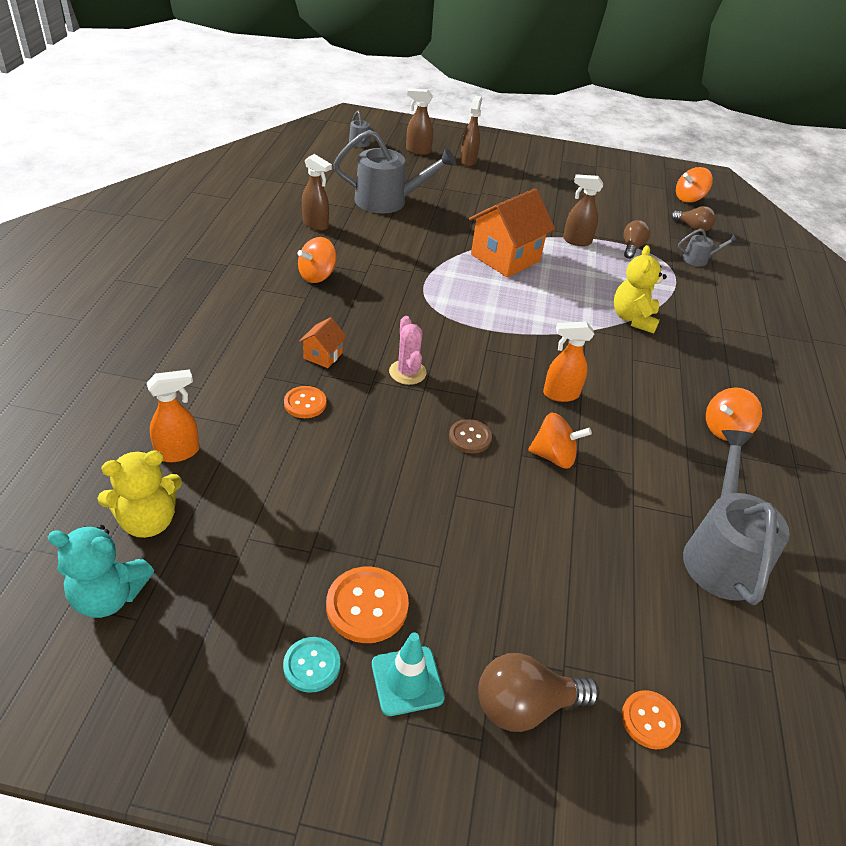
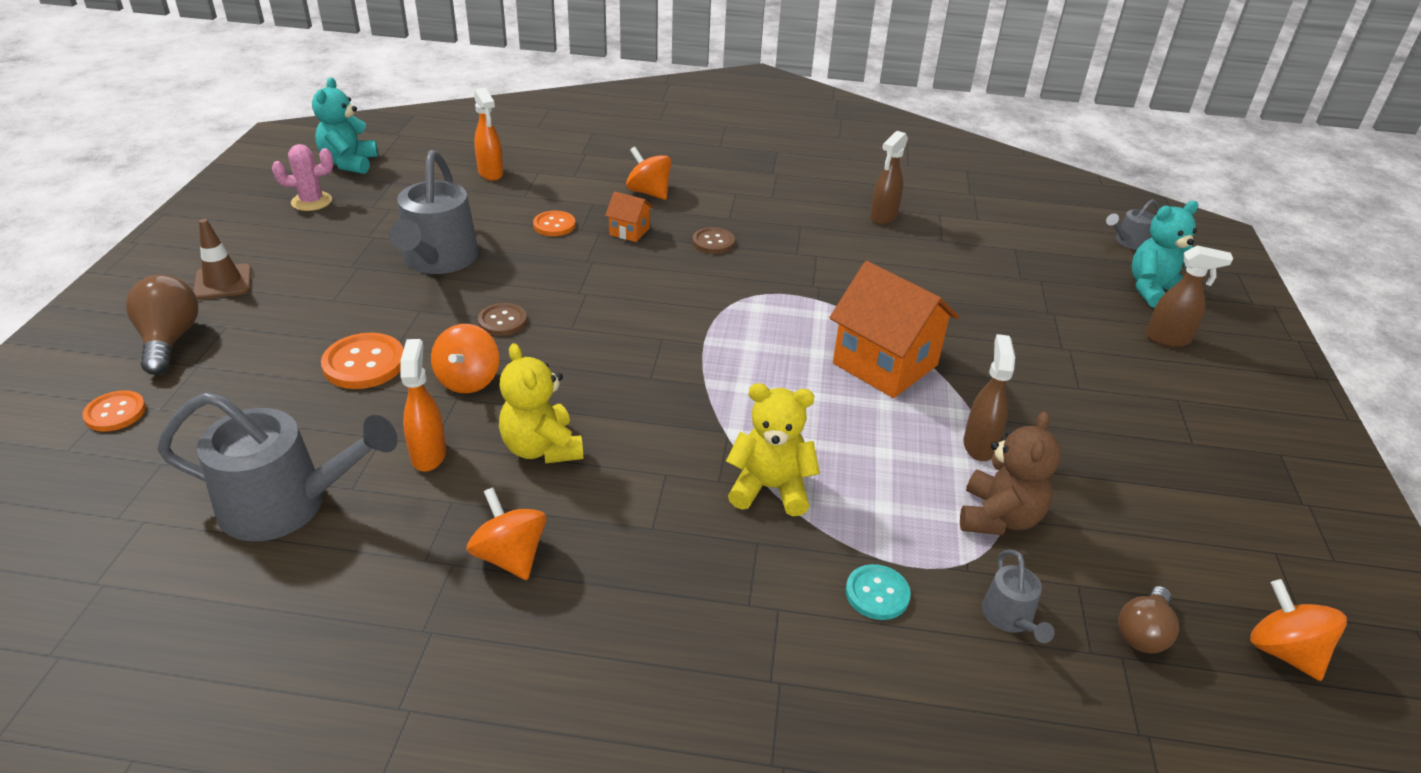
camera: 90 degrees right, 5 degrees down
yellow teddy bear [98,450,182,538] -> yellow teddy bear moved to [499,343,583,464]
turquoise button [283,637,340,693] -> turquoise button moved to [846,564,911,620]
orange spinning top [298,237,336,283] -> orange spinning top moved to [626,147,671,200]
orange button [326,567,409,643] -> orange button moved to [321,333,403,389]
grey watering can [334,130,456,214] -> grey watering can moved to [389,150,479,274]
turquoise traffic cone [372,632,445,716] -> brown traffic cone [193,219,252,300]
pink cactus [389,316,427,385] -> pink cactus moved to [272,144,333,211]
brown spray bottle [406,88,433,155] -> turquoise teddy bear [1132,201,1199,308]
orange spray bottle [543,322,594,402] -> orange spray bottle moved to [400,339,446,472]
brown light bulb [624,220,651,259] -> brown teddy bear [960,411,1061,535]
none -> brown button [693,227,735,254]

